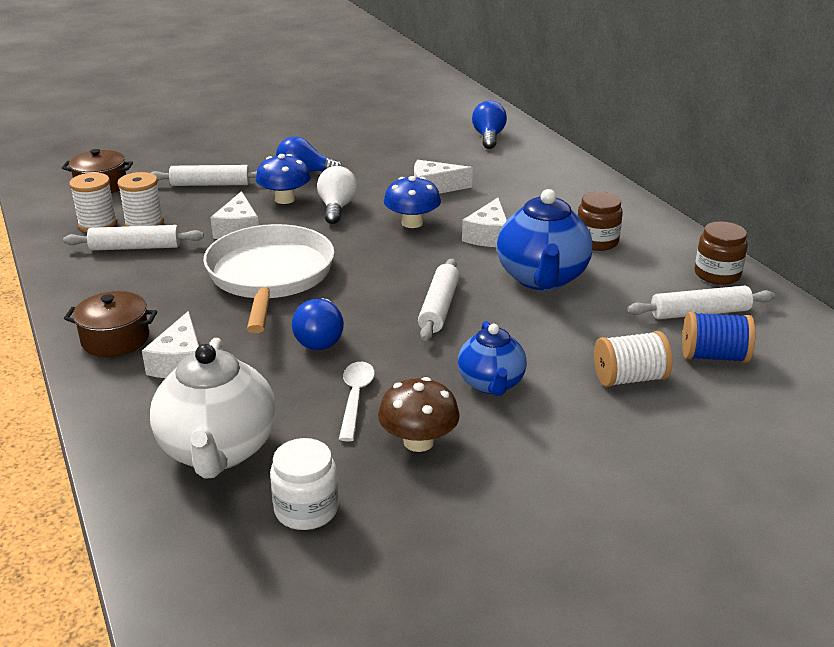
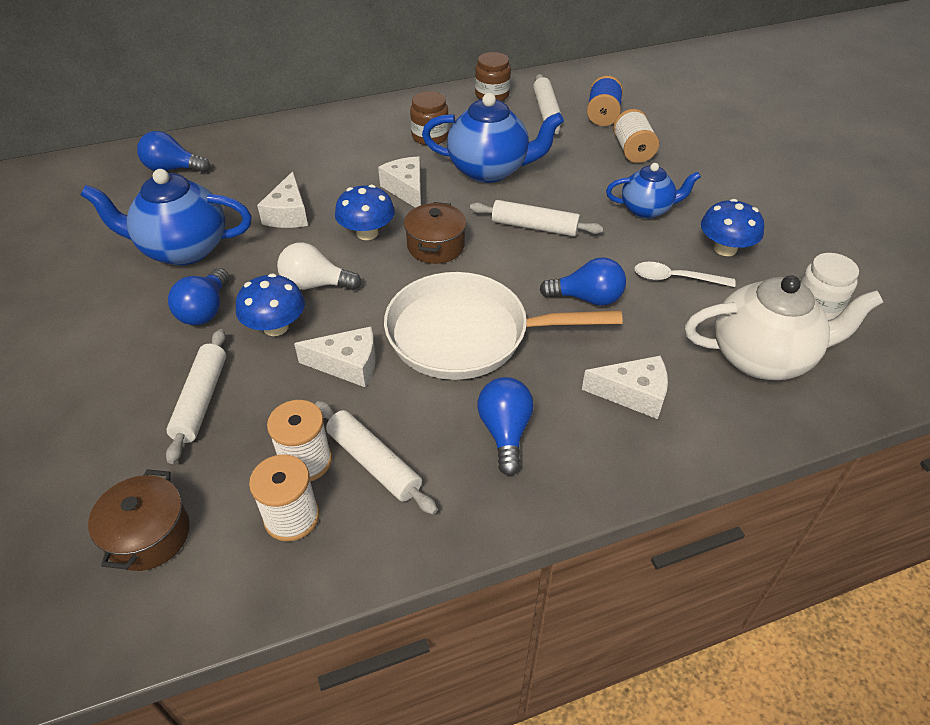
camera: 85 degrees left, 15 degrees up
white rolling pin [63,225,204,251] -> white rolling pin turned 45 degrees counterclockwise [315,401,438,514]
brown pot [64,291,157,357] -> brown pot moved to [404,202,466,264]
brown mushroom [378,377,460,452] -> blue mushroom [701,199,764,256]
white cheese [462,198,507,247] -> white cheese turned 135 degrees counterclockwise [378,157,421,208]
none -> blue teapot [80,169,252,265]
none -> blue light bulb [478,377,534,476]

